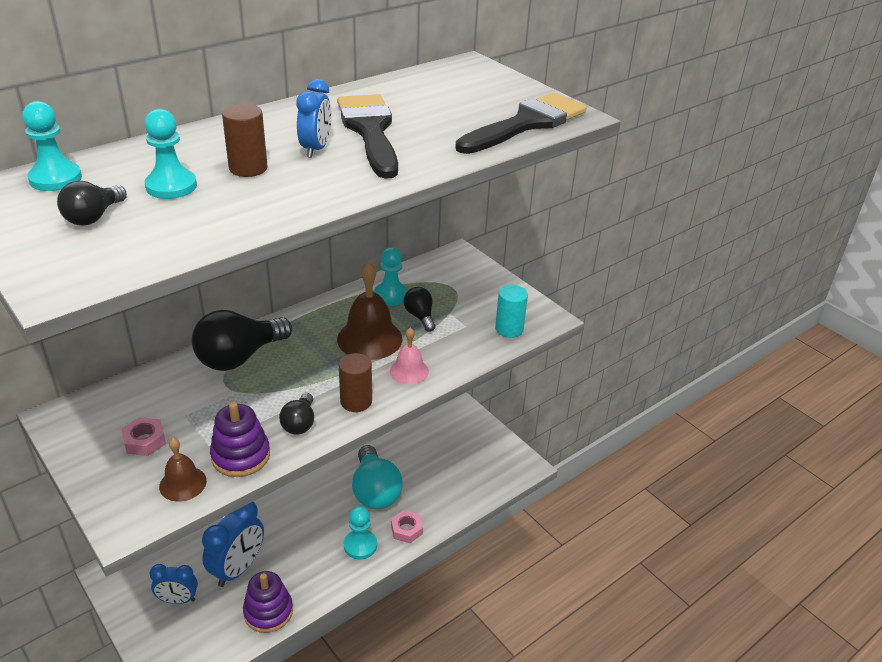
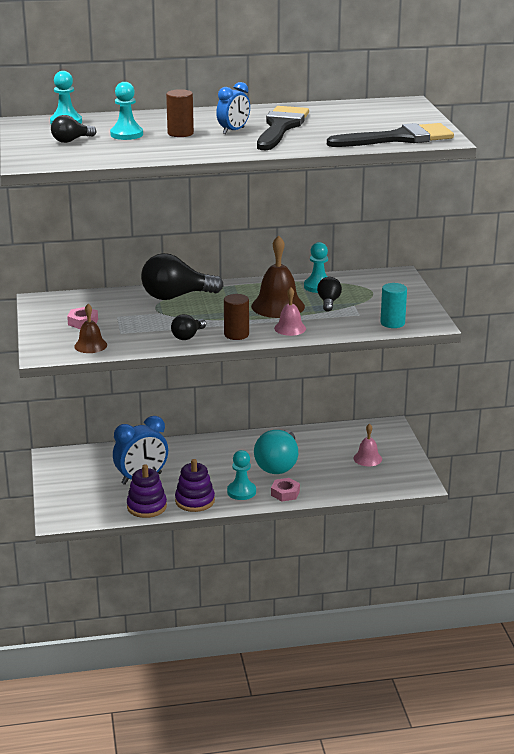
camera: 30 degrees right, 10 degrees down
blue clock [150,564,198,604] -> none
purple stacking toy [210,402,270,477] -> purple stacking toy moved to [175,459,215,512]
none -> pink bell [353,423,382,466]

